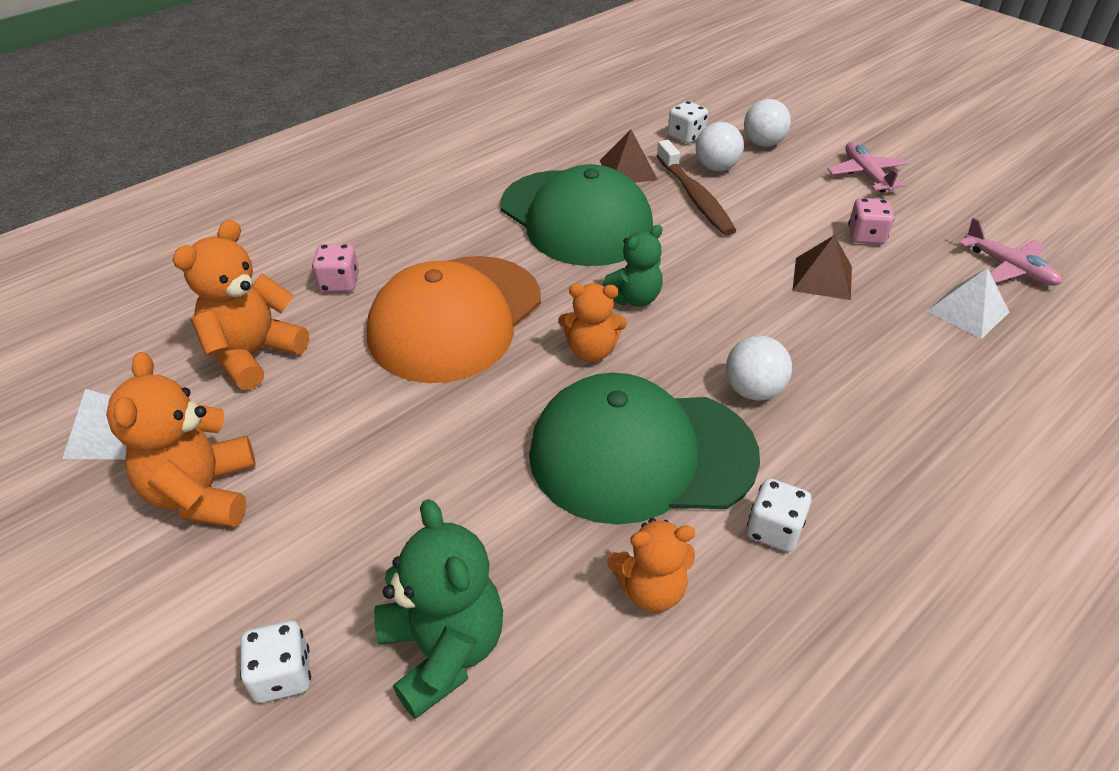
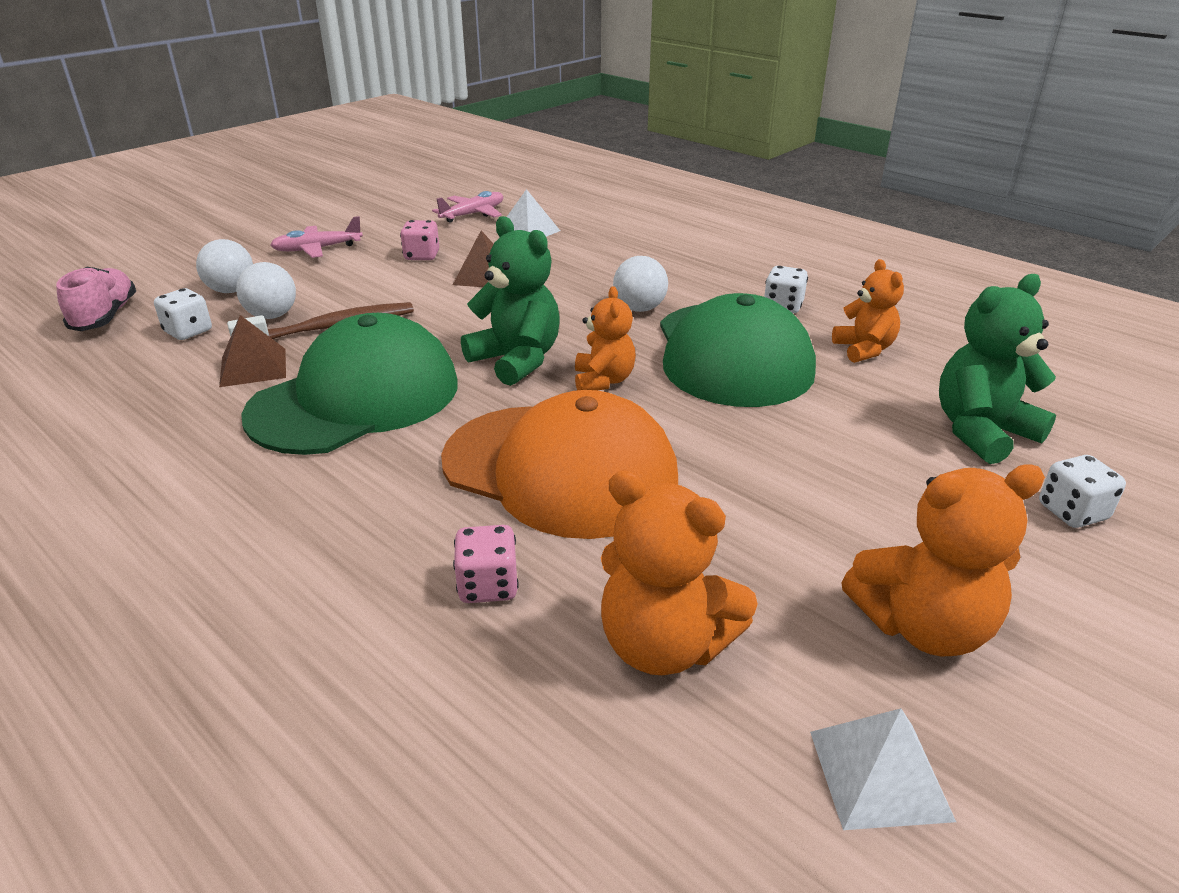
camera: 95 degrees left, 10 degrees down
green teddy bear [602,225,663,307] -> green teddy bear [461,216,560,386], size x1.53
none -> pink shoe [56,267,136,331]

